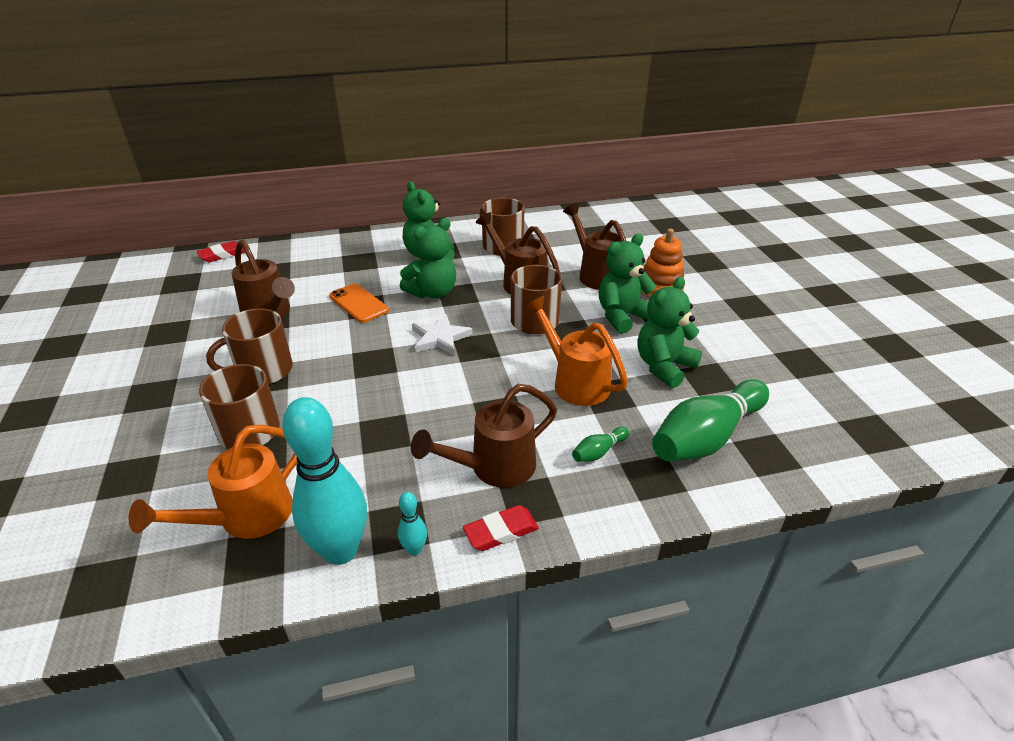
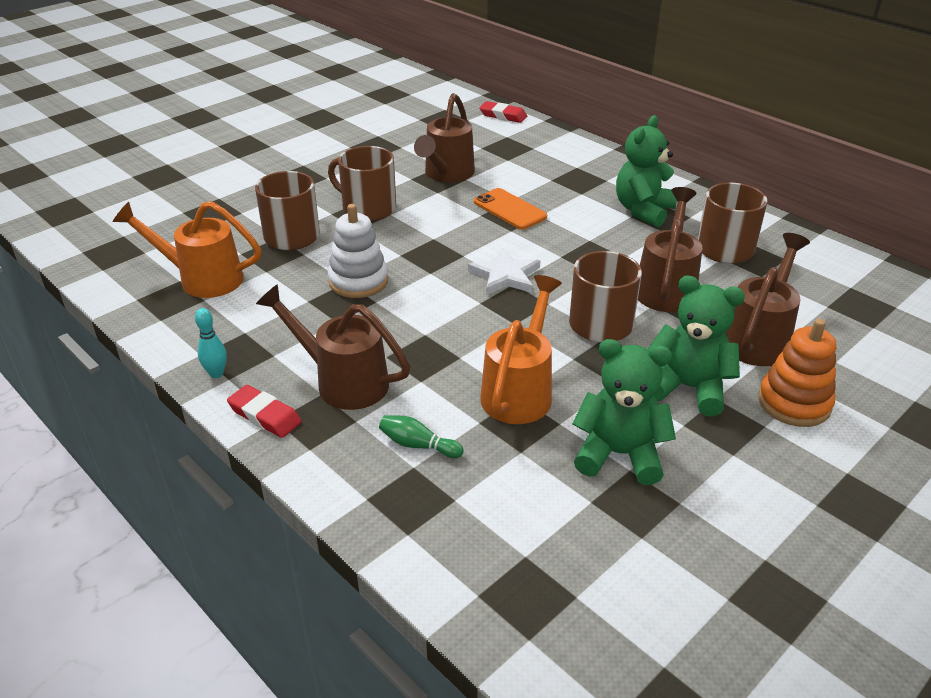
camera: 60 degrees right, 0 degrees up
turquoise bowling pin [282,397,367,565] -> none
orange phone [329,283,389,323] -> orange phone turned 60 degrees counterclockwise [474,188,547,230]
green teddy bear [400,218,456,298] -> none
green bowling pin [652,379,769,461] -> none
none -> white stacking toy [328,204,388,298]

